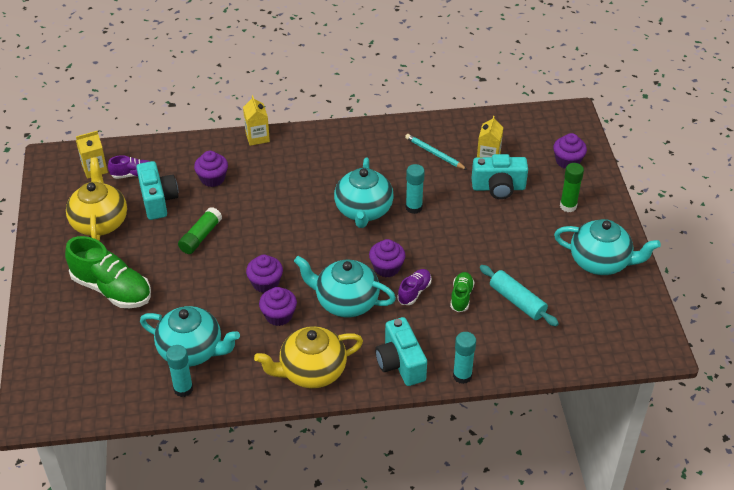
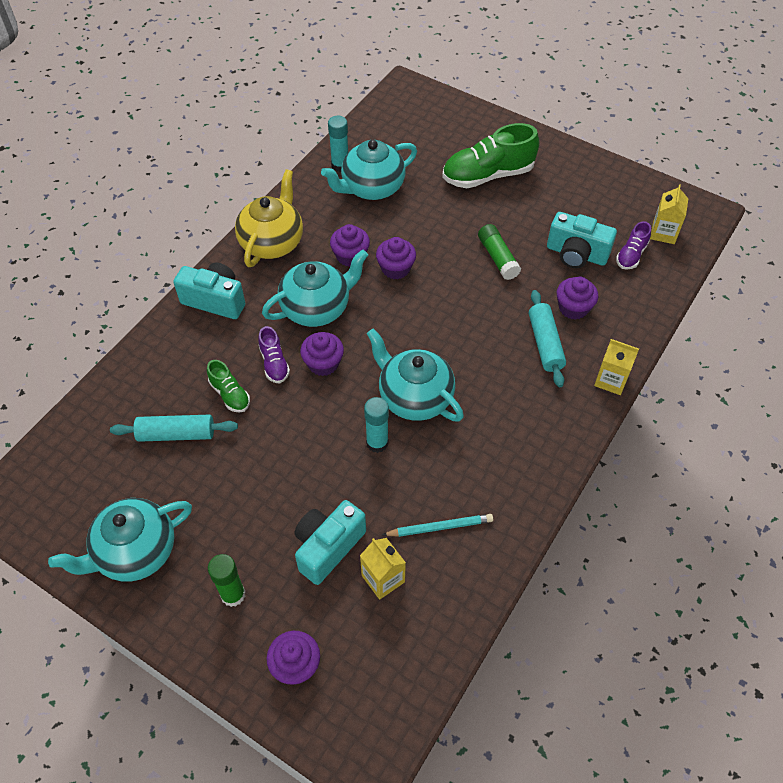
camera: 130 degrees right, 10 degrees up
yellow teapot [66,157,127,241] -> none
turquoise glue stick [453,332,476,384] -> none
none -> turquoise rolling pin [529,290,566,387]

